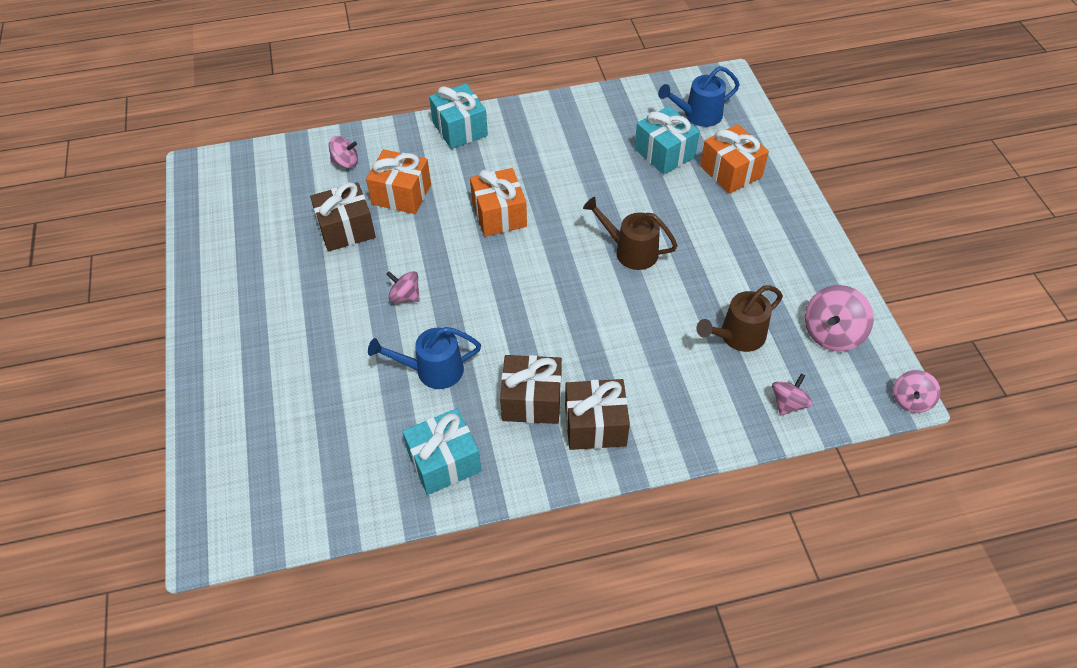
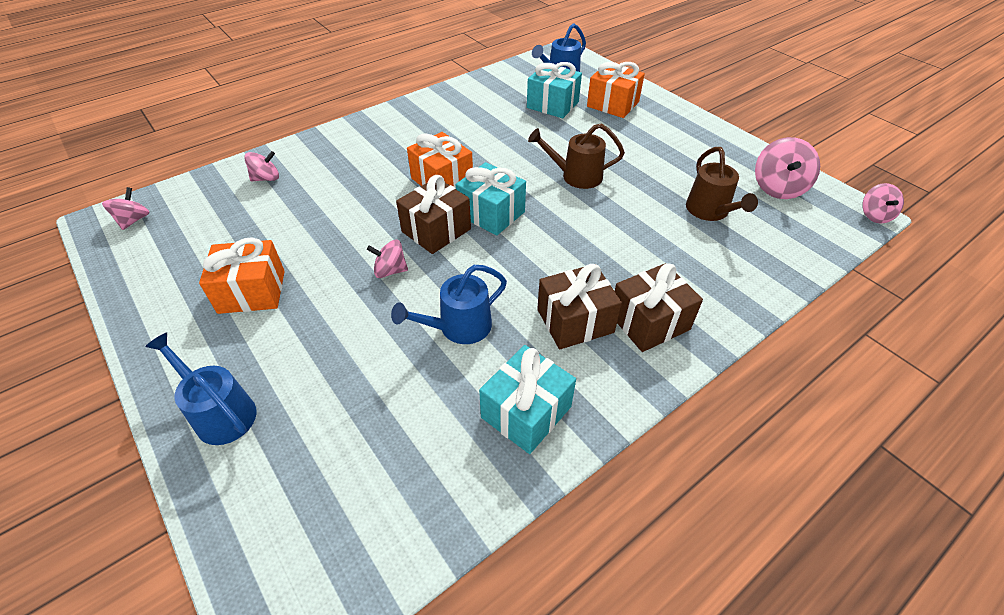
camera: 25 degrees left, 5 degrees down
brown gift [310,182,376,251] -> brown gift moved to [396,175,471,254]
orange gift [366,149,431,214] -> orange gift moved to [199,237,285,314]
turquoise gift [429,84,488,149] -> turquoise gift moved to [456,162,526,236]
brown watering can [696,285,783,352] -> brown watering can turned 45 degrees counterclockwise [686,147,758,221]
pink spinning top [772,374,812,416] -> pink spinning top moved to [102,187,150,230]
none -> blue watering can [145,332,257,445]

